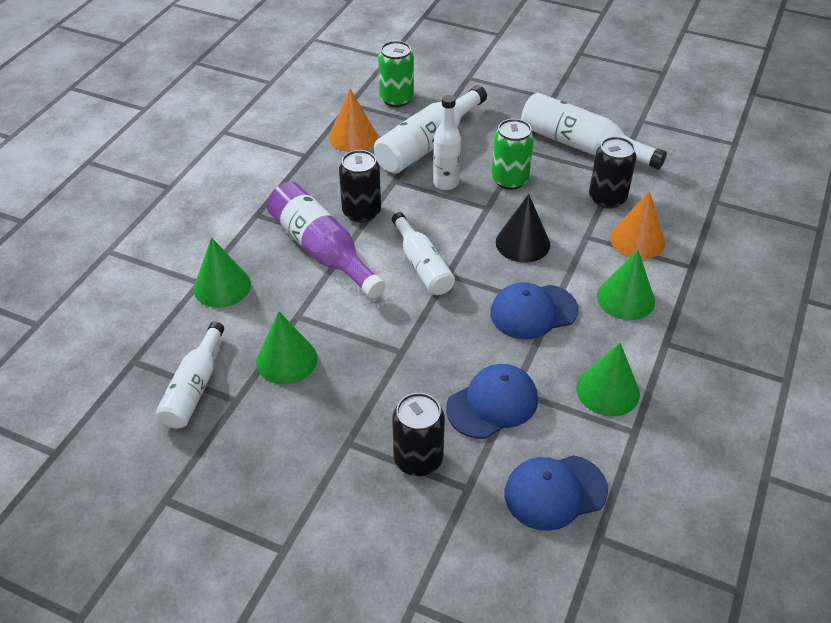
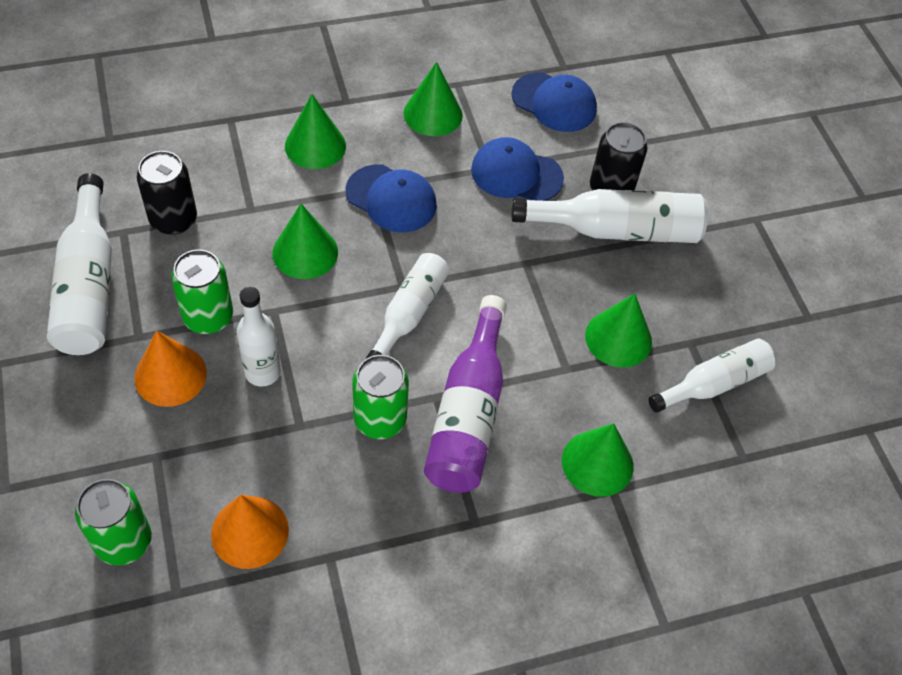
camera: 135 degrees left, 10 degrees up
black can [339,150,381,223] -> green can [352,355,409,439]
white bottle [374,85,487,174] -> white bottle moved to [512,189,708,243]
black cone [496,194,550,263] -> green cone [272,204,338,279]
orange cone [610,191,665,259] -> orange cone moved to [134,330,207,407]

